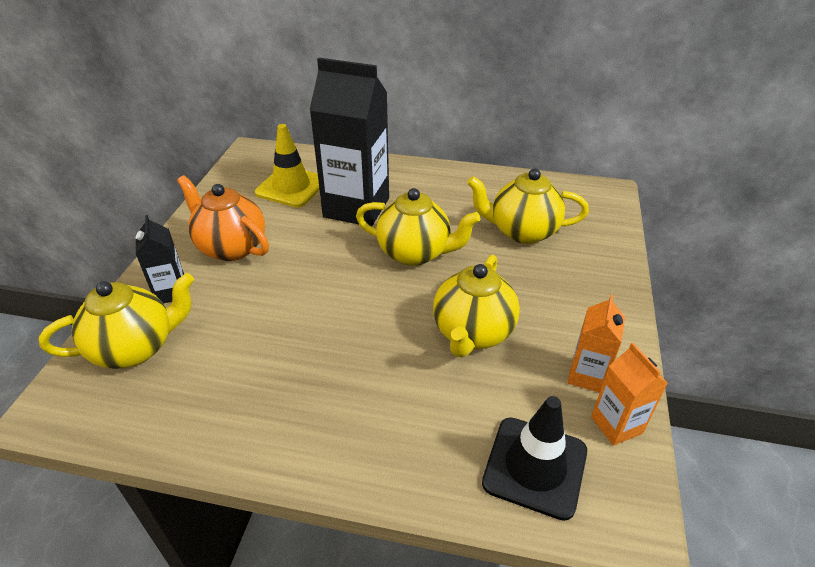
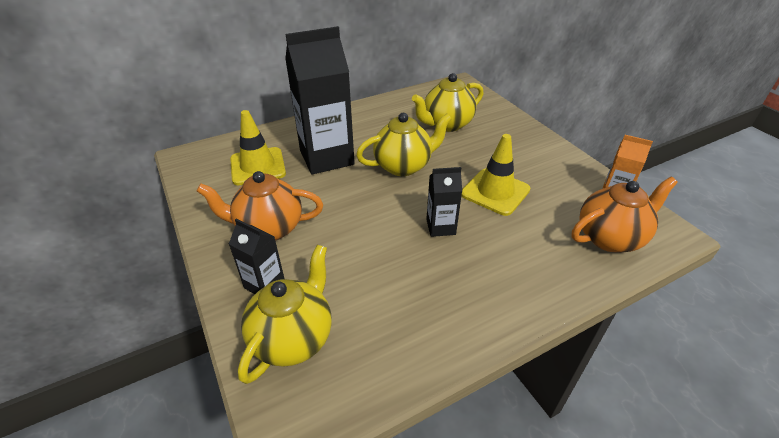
camera: 40 degrees left, 0 degrees up
yellow teapot [433,255,520,357] -> yellow traffic cone [462,134,531,216]
black traffic cone [482,396,587,521] -> orange teapot [572,177,678,252]
orange carton [567,295,625,393] -> none
none -> black carton [426,167,462,237]

